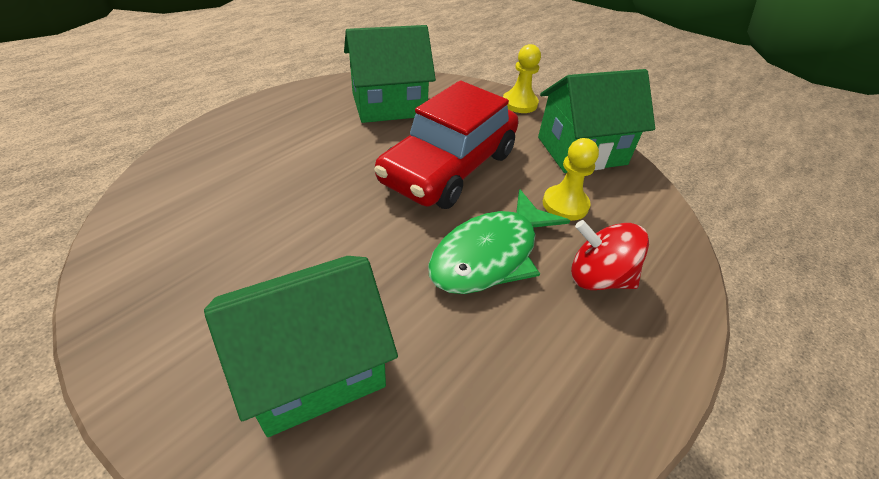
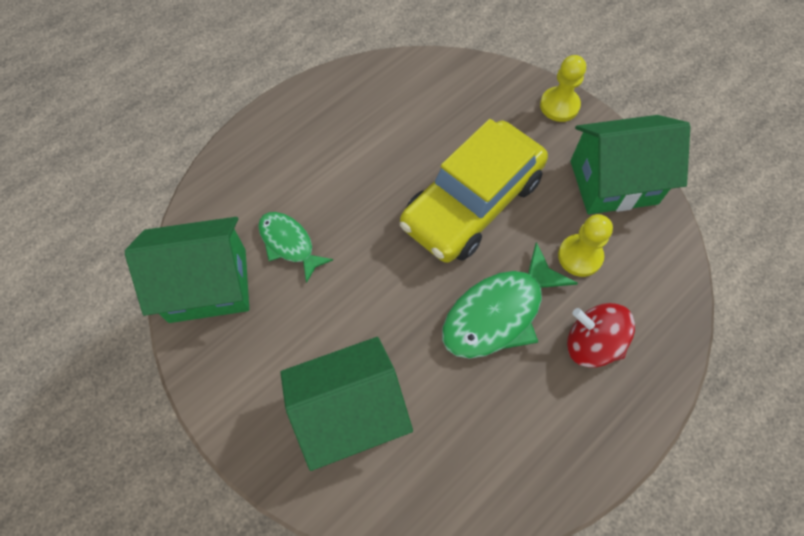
camera: 10 degrees right, 20 degrees up
green house [344,25,436,123] -> green house moved to [125,217,249,323]
red car [374,81,519,209] -> yellow car [400,119,548,263]
none -> green fish [258,212,333,283]

